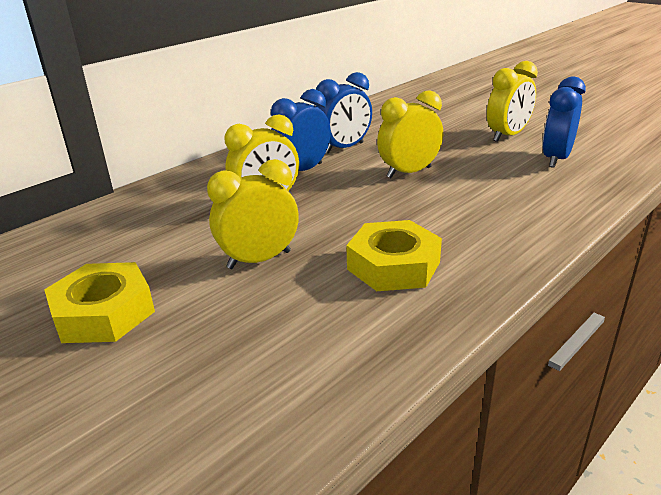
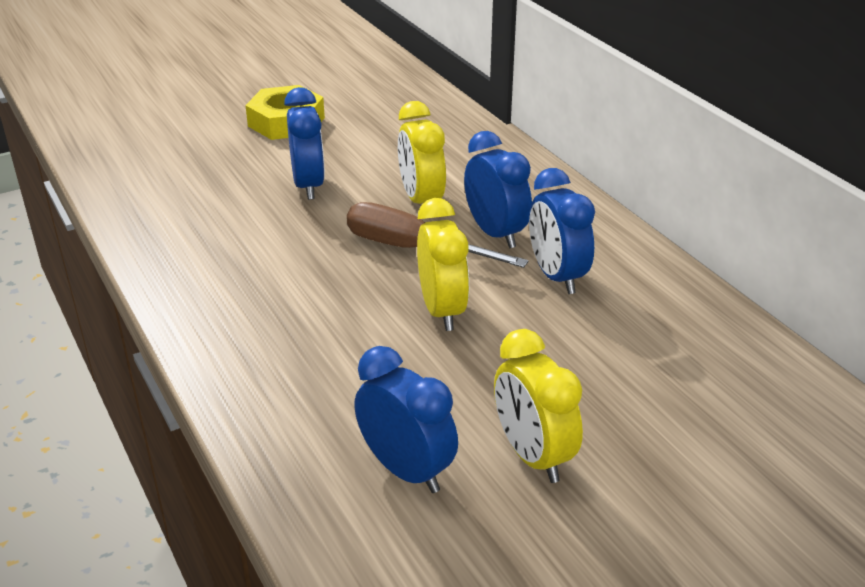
camera: 105 degrees right, 5 degrees up
yellow clock [207,159,299,269] -> blue clock [284,87,325,200]
yellow nut [346,220,442,291] -> none
none -> brown screwdriver [347,202,529,268]

